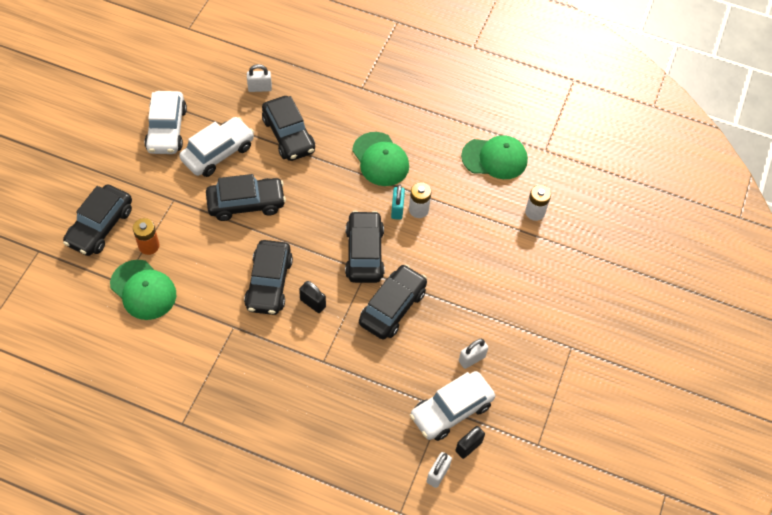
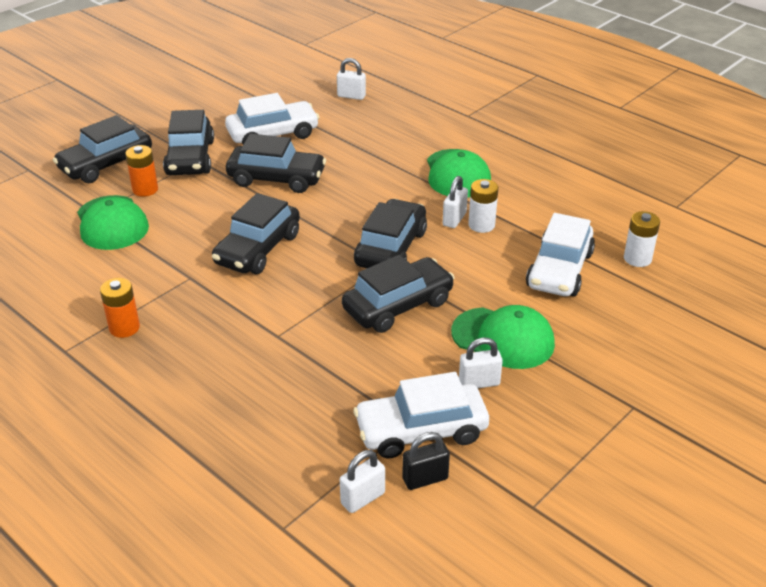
camera: 25 degrees right, 20 degrees down
white car [144,91,187,154] -> white car moved to [526,213,595,296]
black car [262,96,315,161] -> black car moved to [163,110,214,175]
black padlock [299,281,326,313] -> none
turquoise padlock [391,184,405,220] -> white padlock [443,176,468,228]
green cap [461,135,528,179] -> green cap moved to [451,305,555,369]
none -> orange battery [100,278,140,338]

